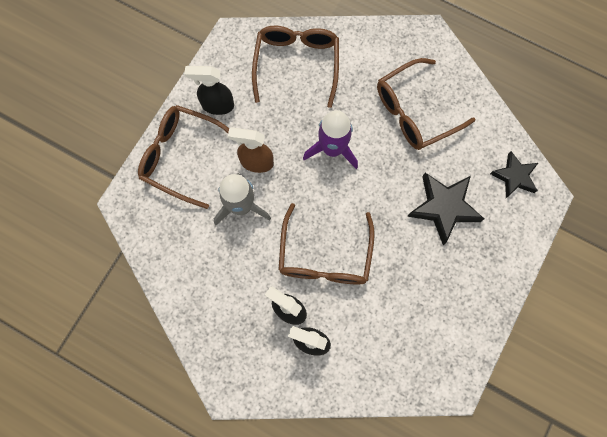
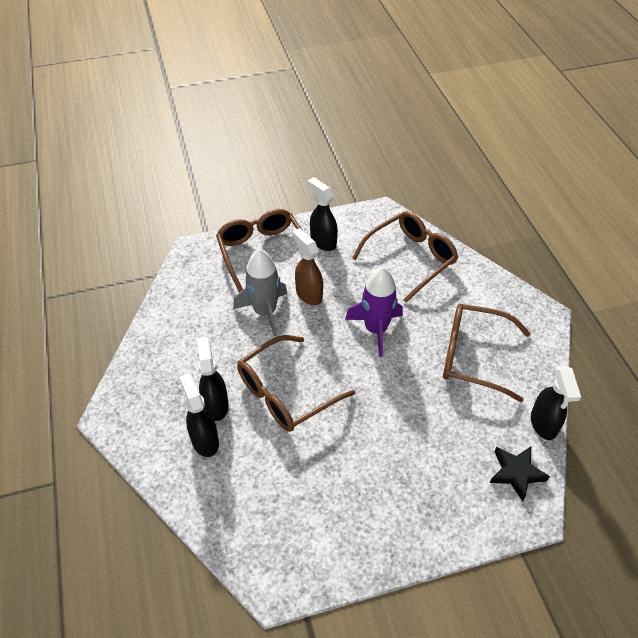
camera: 45 degrees right, 25 degrees down
black star [407,173,484,245] -> none
none -> black spray bottle [531,366,581,440]

